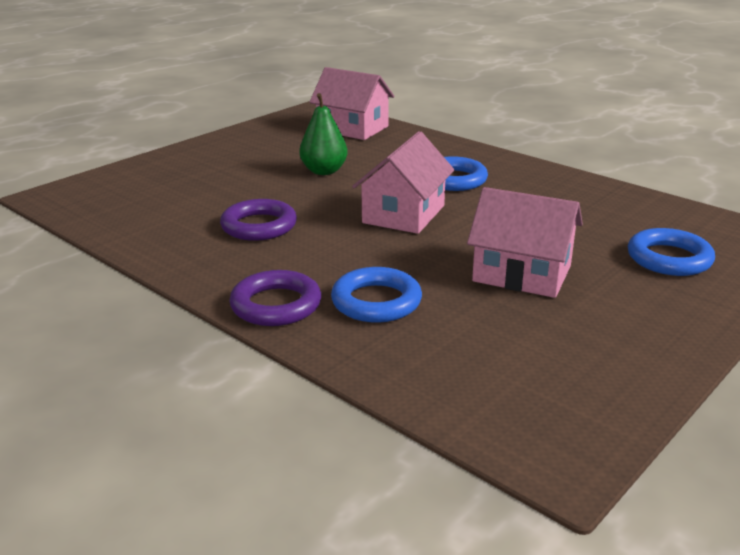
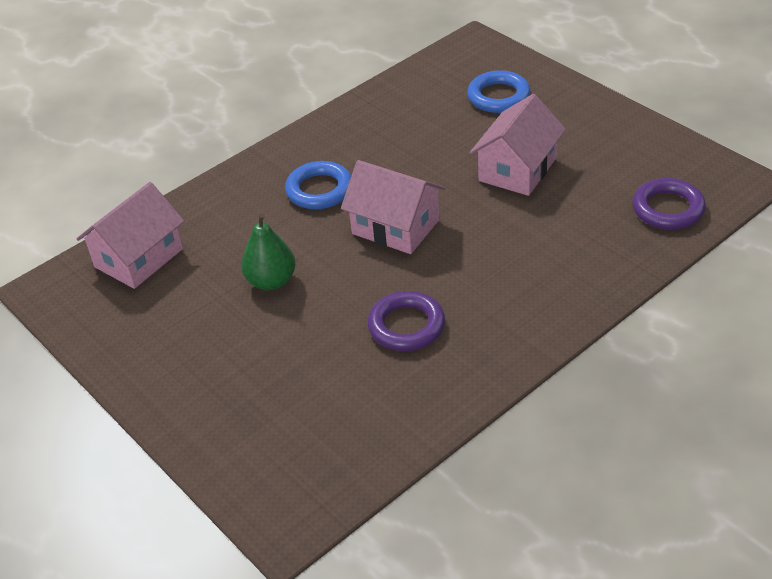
camera: 80 degrees left, 15 degrees up
purple ring [229,270,321,326] -> purple ring moved to [632,178,706,230]
blue ring [331,267,422,323] -> none

